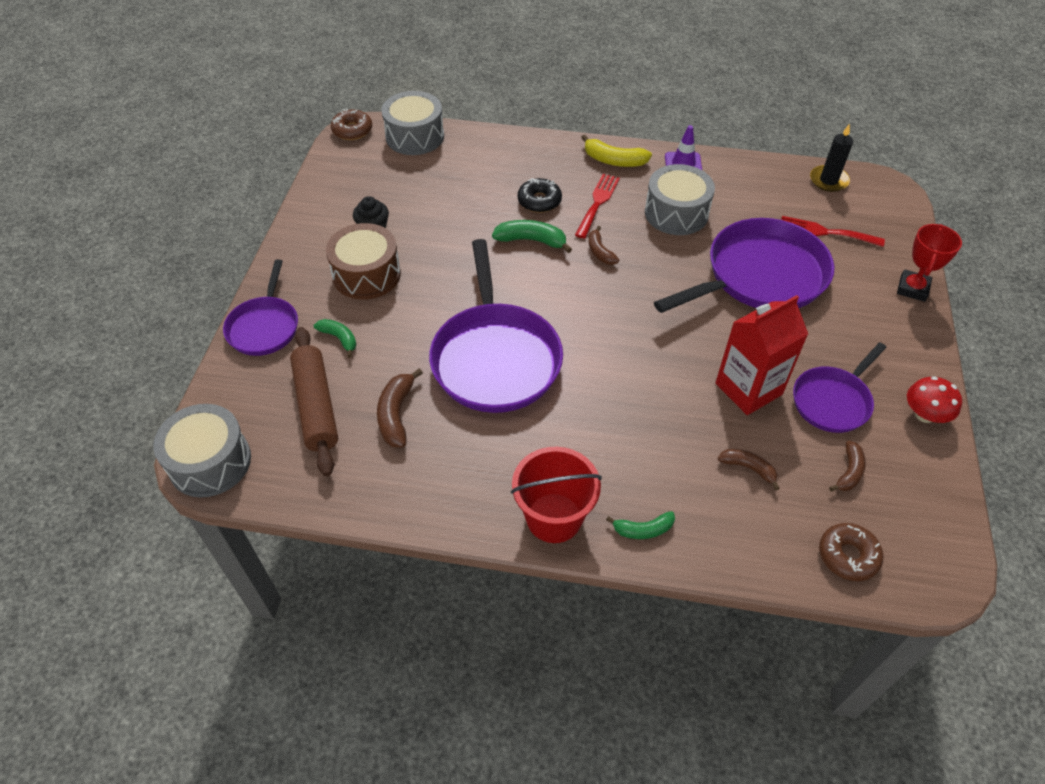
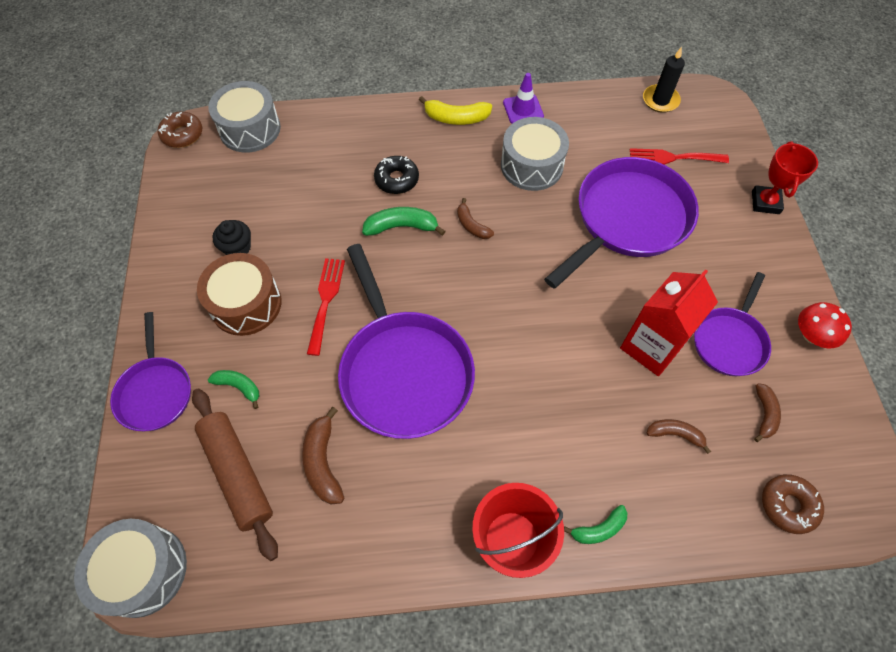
camera: 15 degrees left, 10 degrees up
red fork [575,174,620,238] -> red fork moved to [307,258,345,356]

